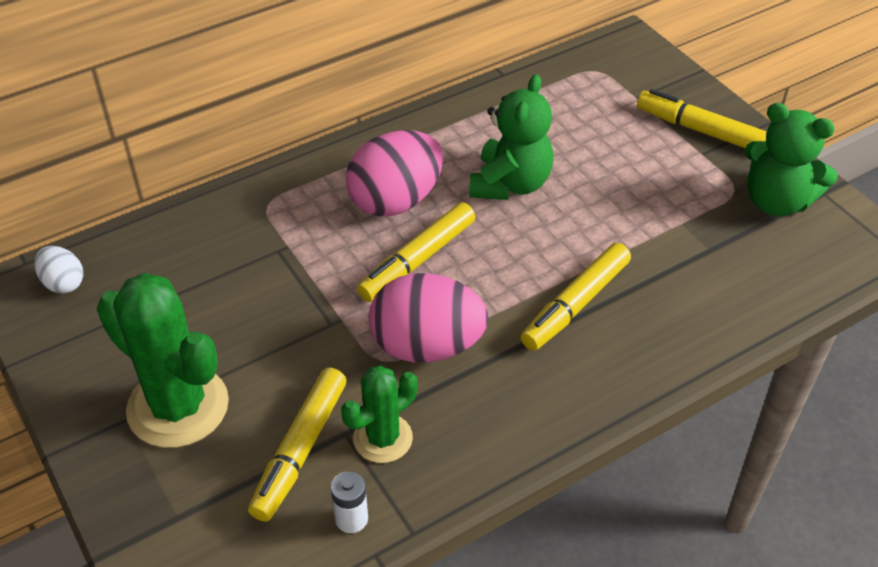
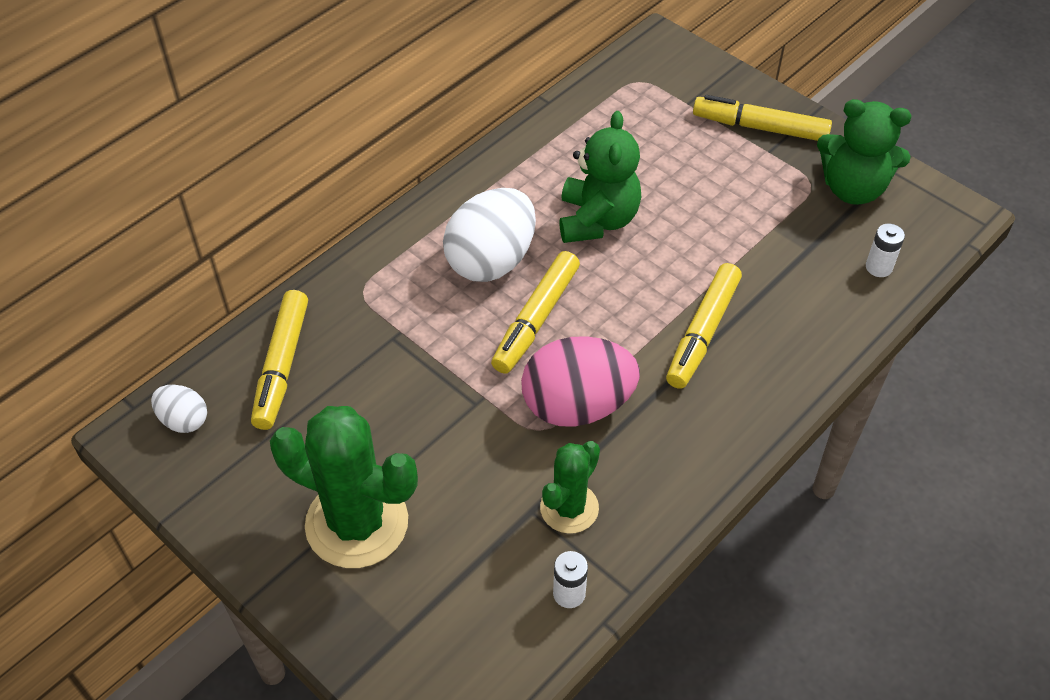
camera: 15 degrees left, 5 degrees up
yellow marker [248,367,347,522] -> yellow marker moved to [251,290,308,430]
pink egg [346,130,443,216] -> white egg [443,188,536,282]
none -> white battery [866,224,905,277]

